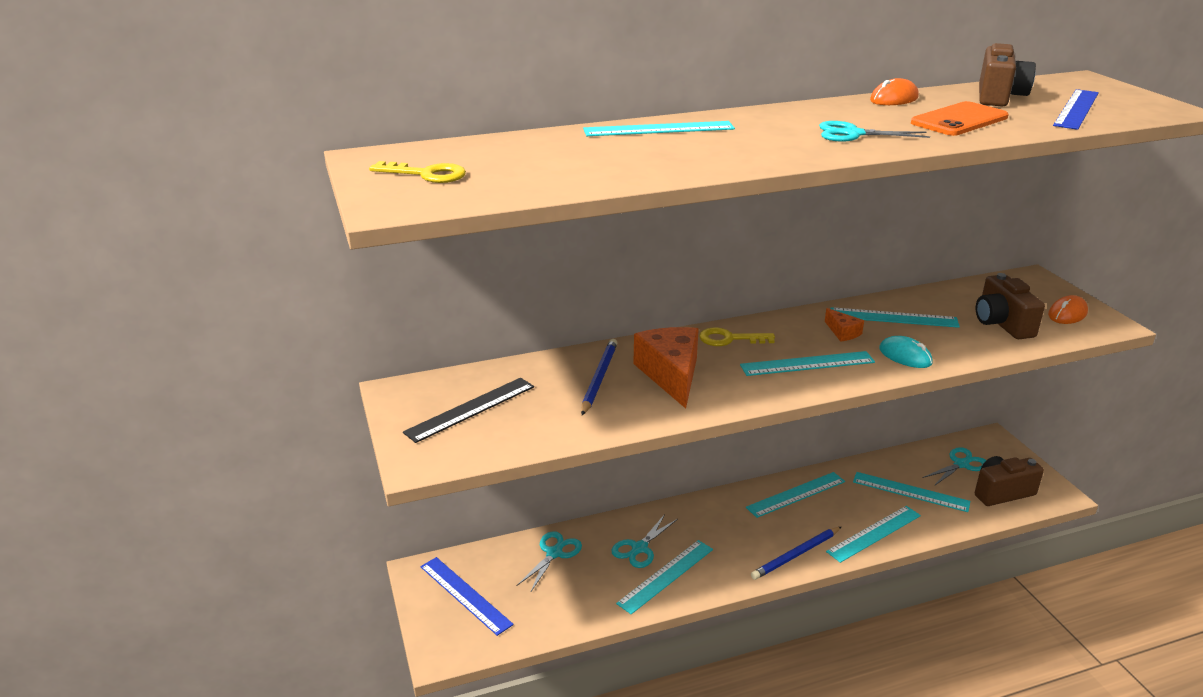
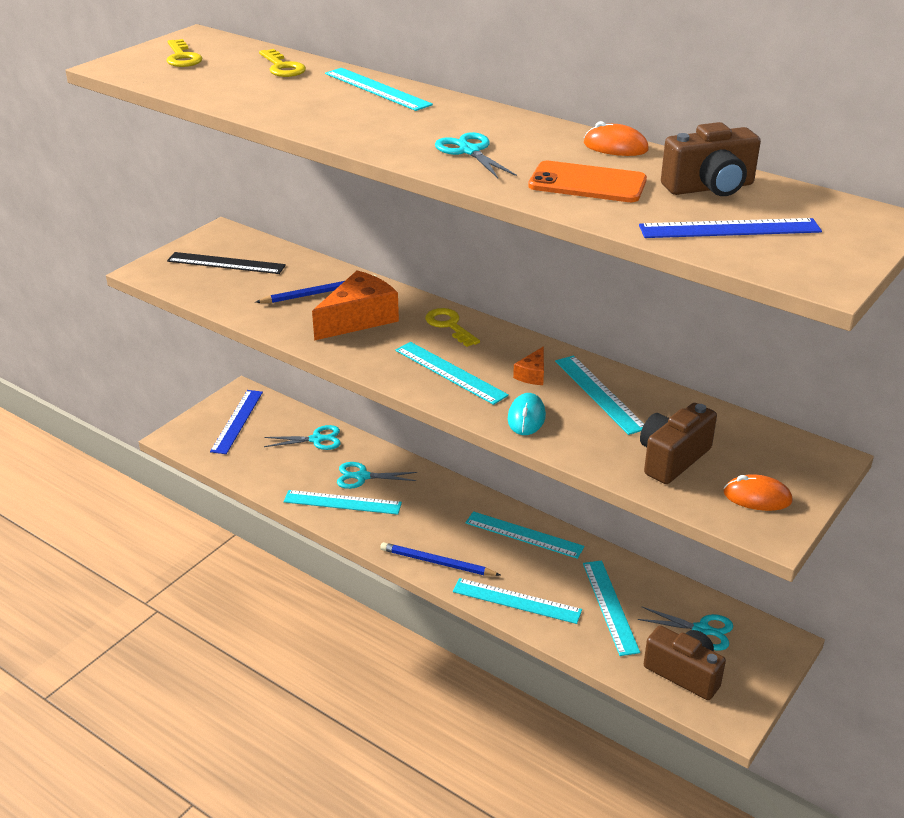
camera: 55 degrees right, 5 degrees up
none -> yellow key [259,49,306,77]

